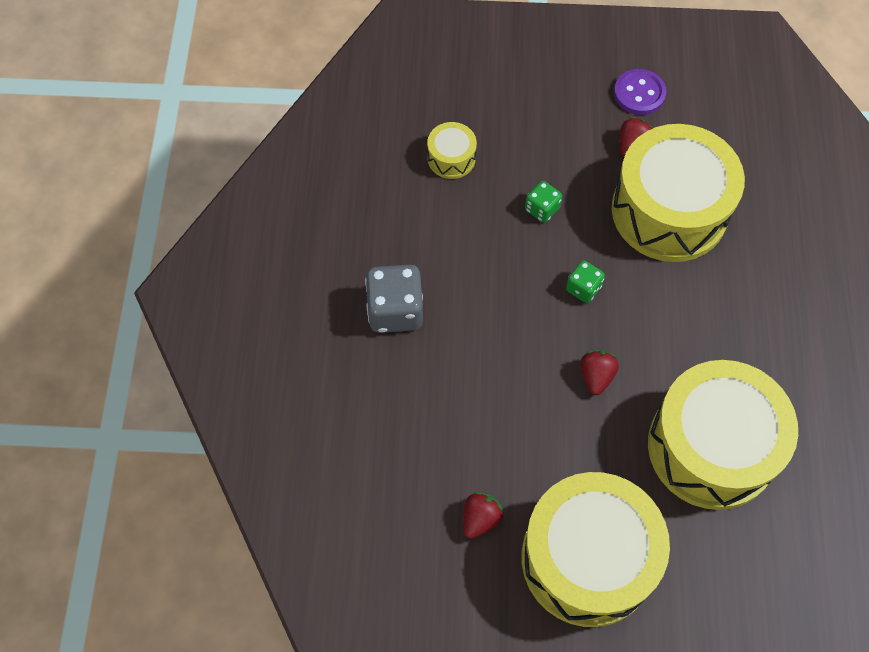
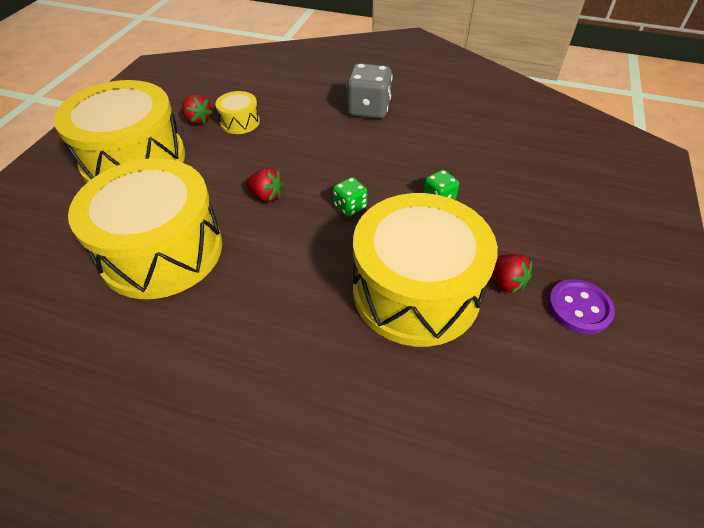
camera: 105 degrees right, 15 degrees down
yellow drum [427,122,477,179] -> yellow drum moved to [215,91,260,134]

